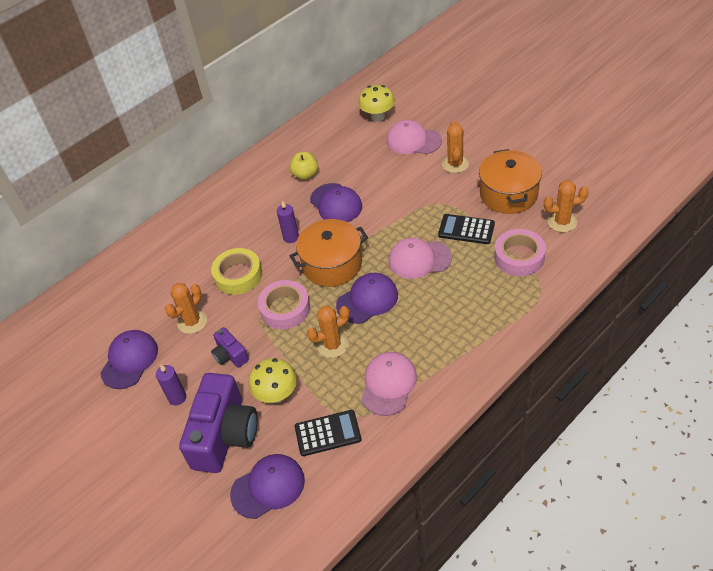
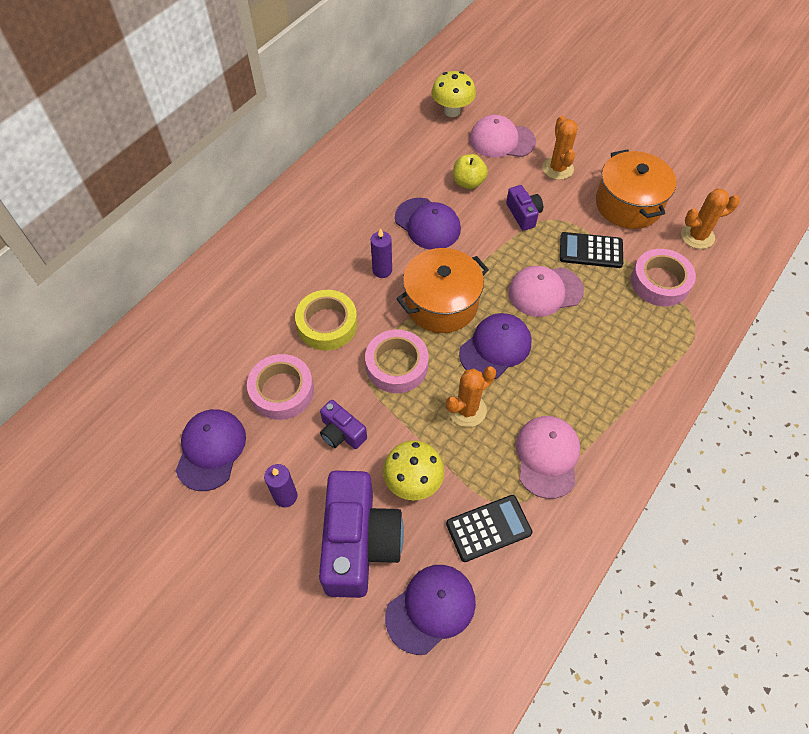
camera: 15 degrees left, 10 degrees up
orange cactus [165,283,207,334] -> pink tape [247,354,314,420]
yellow apple [290,152,318,180] -> yellow apple moved to [453,154,488,189]
none -> purple camera [506,185,543,231]

